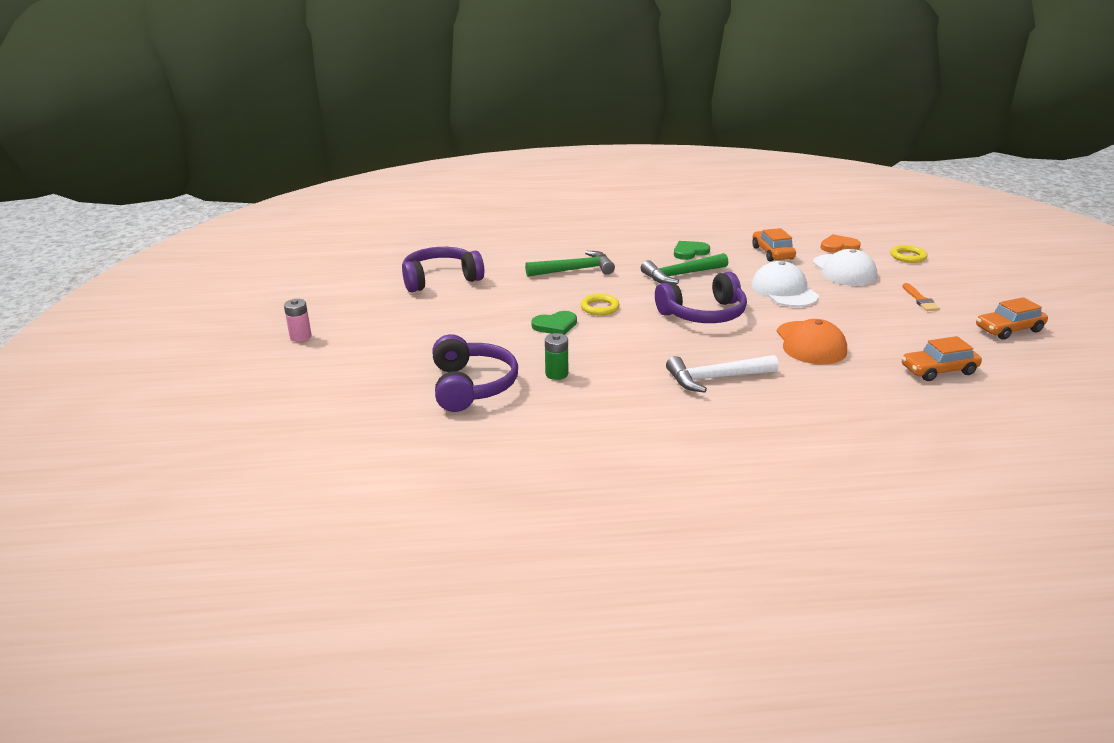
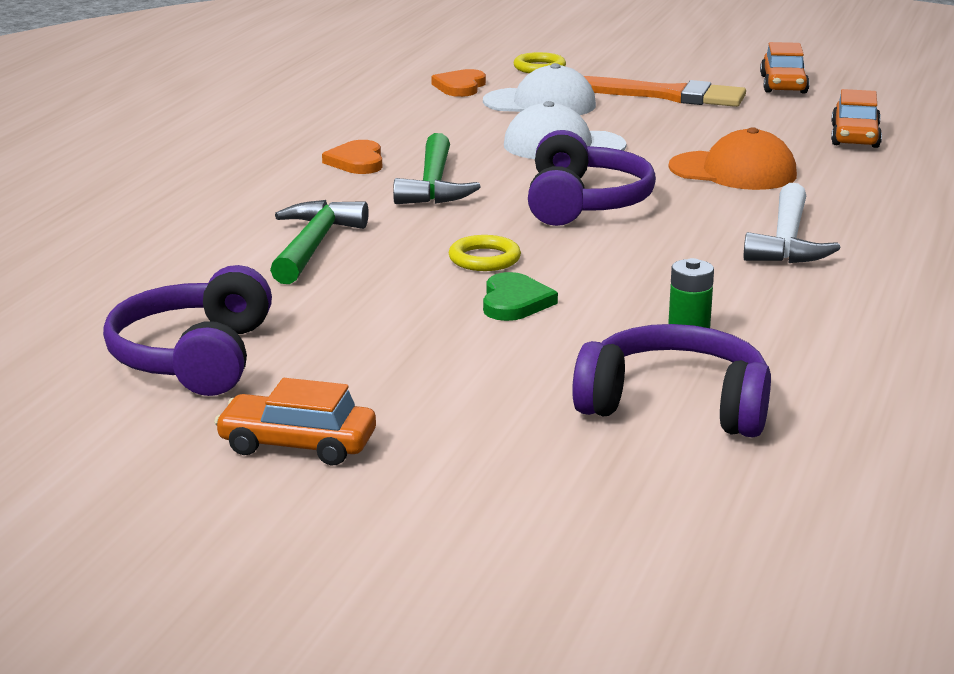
camera: 65 degrees left, 5 degrees down
pink battery [284,299,312,342] -> none
green heart [674,241,710,260] -> orange heart [322,140,382,174]
orange car [752,228,796,261] -> orange car moved to [214,378,376,465]
orange brush [902,283,940,311] -> orange brush [584,76,746,107], size x2.02

